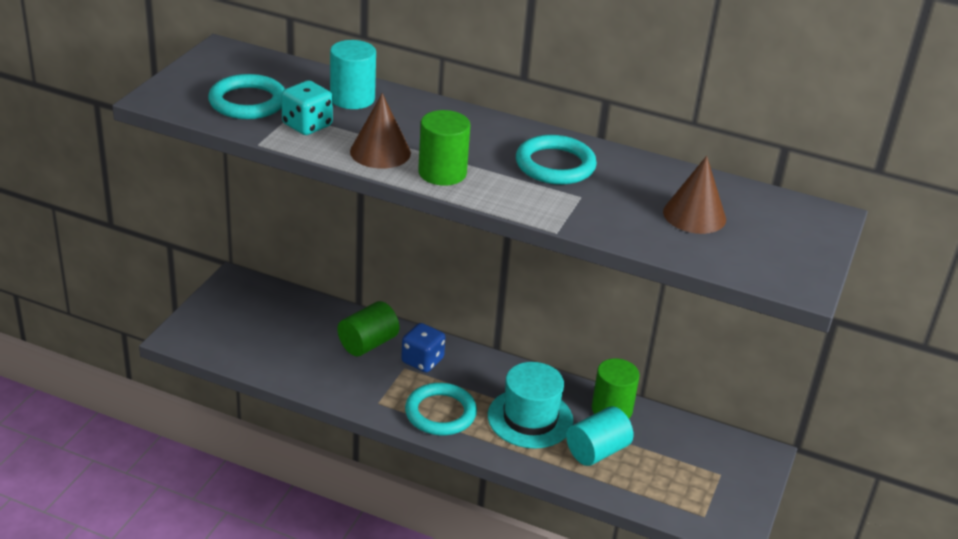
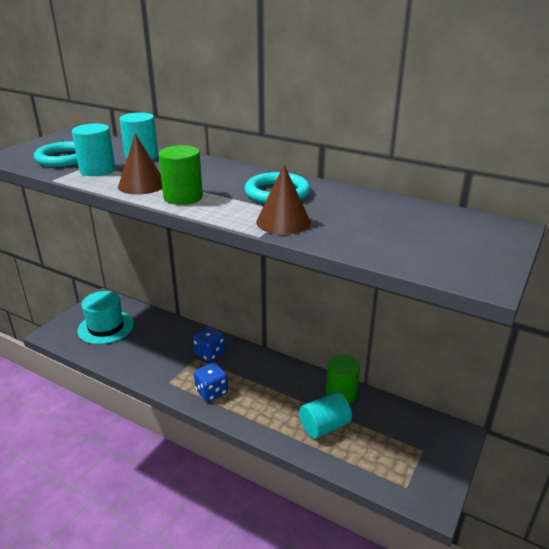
camera: 10 degrees right, 5 degrees down
turquoise dice [281,80,333,135] -> turquoise cylinder [72,124,116,176]
green cylinder [338,301,399,356] -> none
turquoise ring [405,383,477,435] -> blue dice [194,362,228,402]
turquoise hat [488,362,573,448] -> turquoise hat moved to [77,291,134,344]
brown cone [663,156,726,234] -> brown cone moved to [256,165,311,235]

